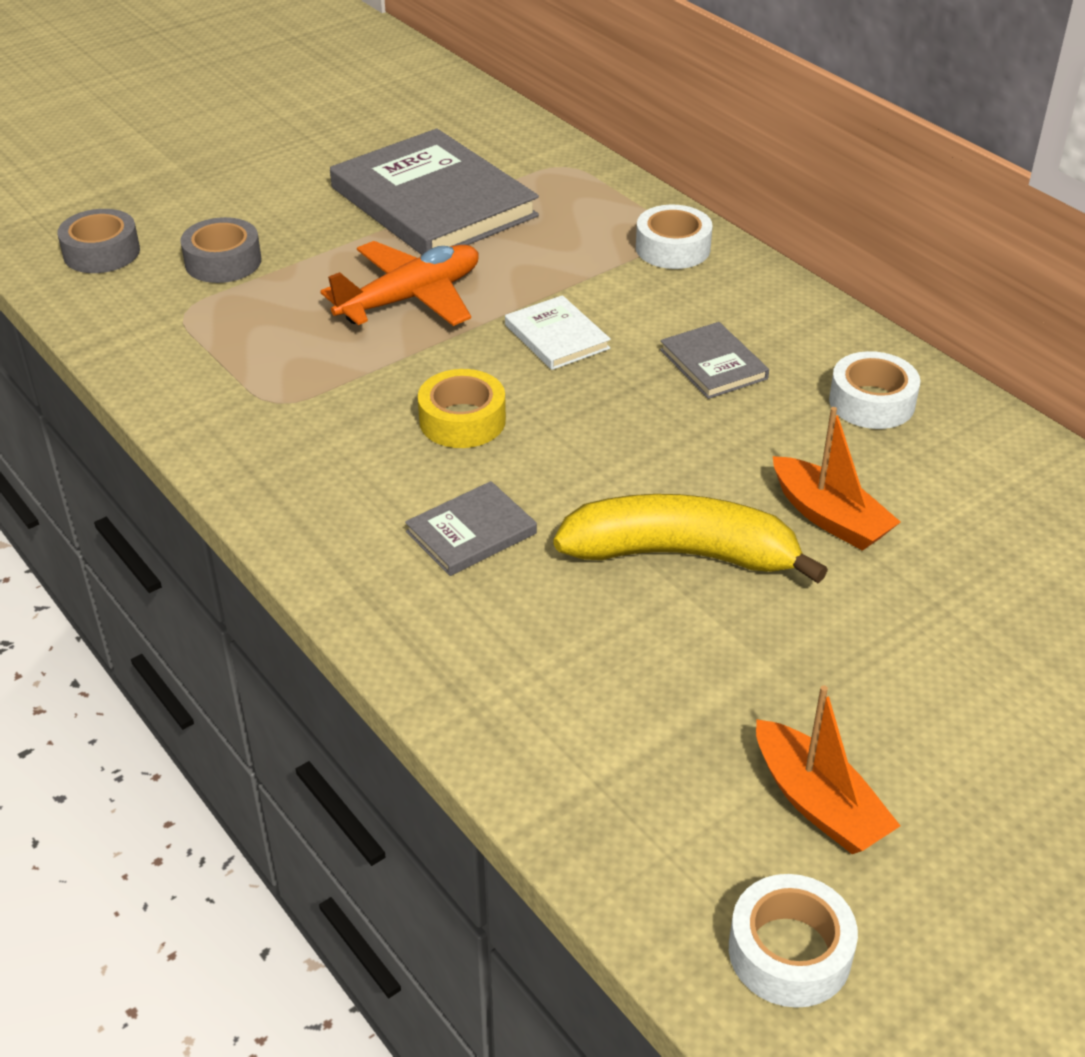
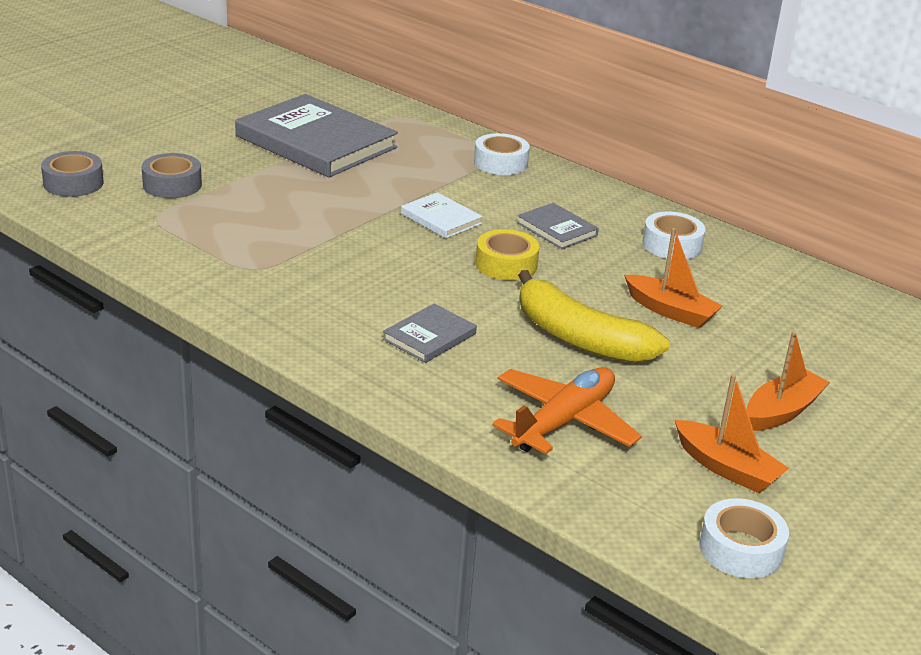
camera: 15 degrees left, 10 degrees down
orange plane [320,241,479,326] -> orange plane moved to [492,367,642,454]
yellow tape [418,369,506,448] -> yellow tape moved to [476,229,539,280]
yellow banana [554,494,828,583] -> yellow banana turned 135 degrees counterclockwise [518,270,670,363]
none -> orange boat [747,331,830,431]

